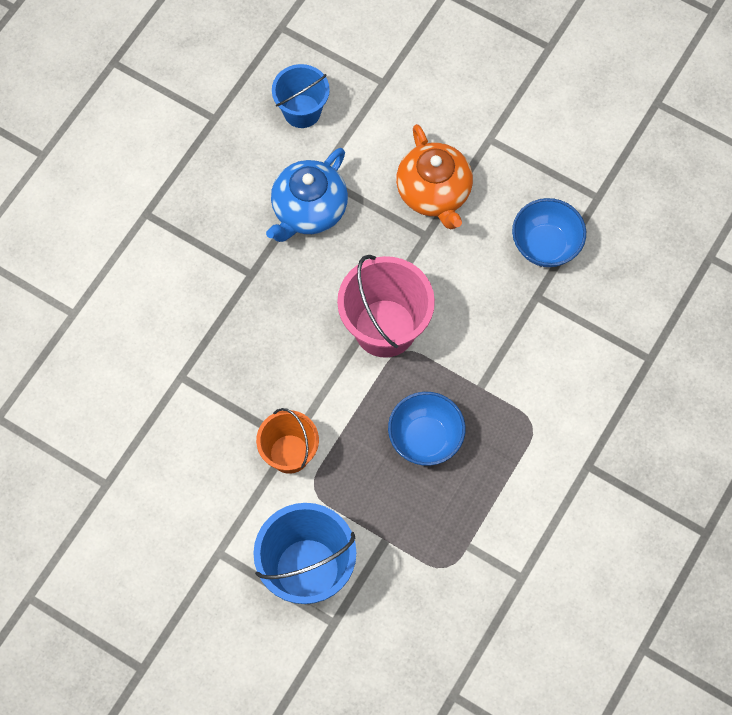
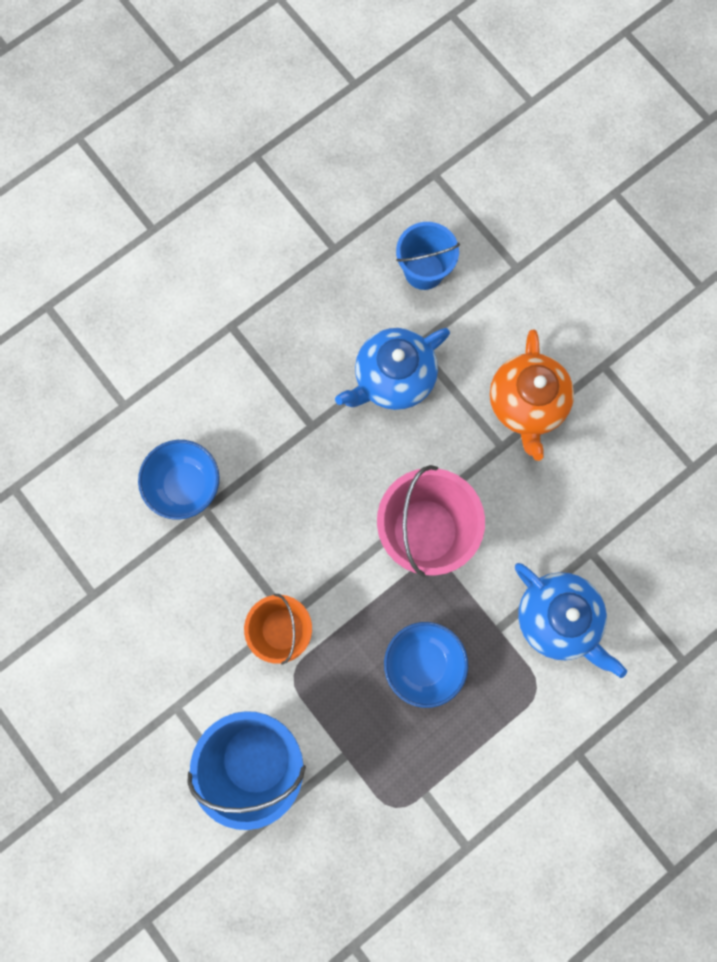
camera: 20 degrees right, 10 degrees up
blue bowl [512,198,586,267] -> blue bowl moved to [138,440,220,520]
none -> blue teapot [515,563,627,678]

